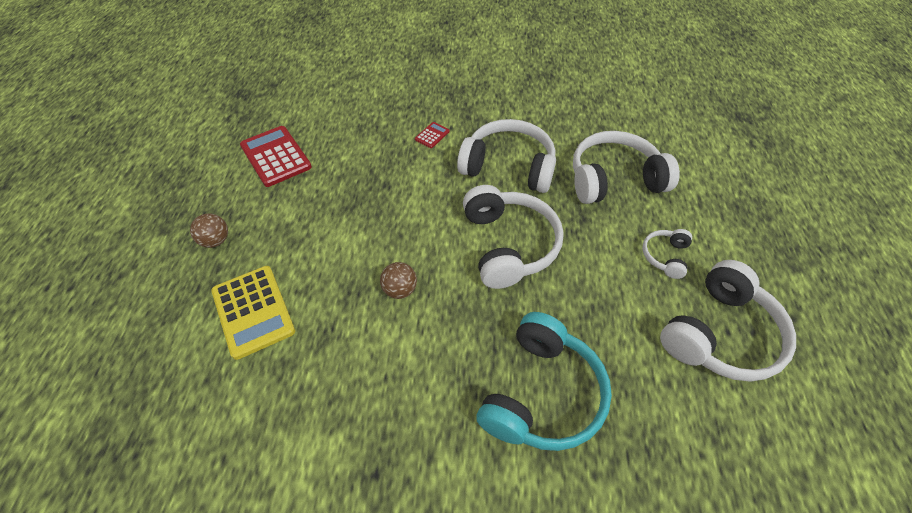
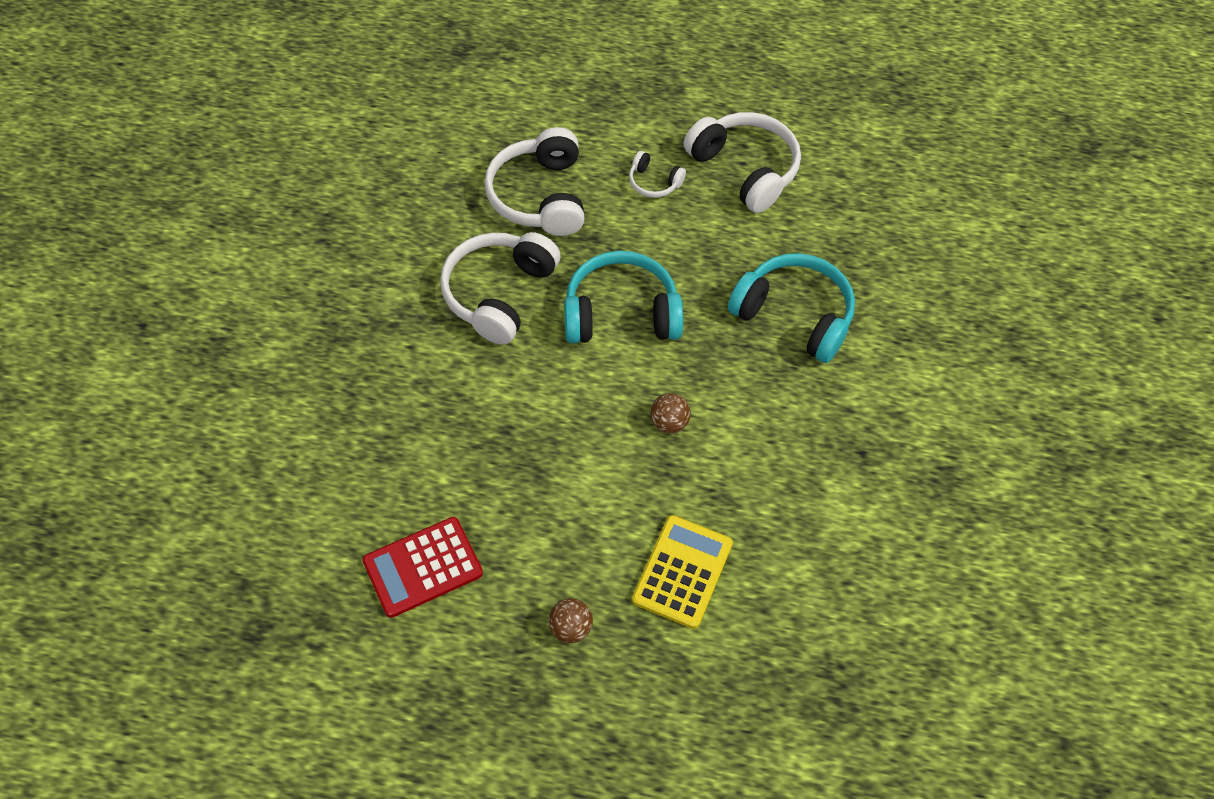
camera: 85 degrees left, 5 degrees up
yellow calculator [211,266,295,360] -> yellow calculator turned 45 degrees counterclockwise [632,515,733,629]
red calculator [415,122,450,148] -> none
white headphones [463,185,564,289] -> turquoise headphones [564,251,683,343]

